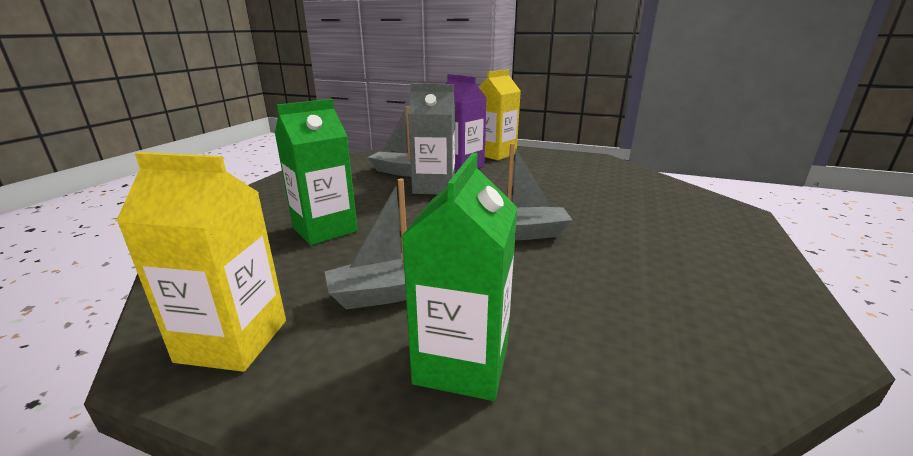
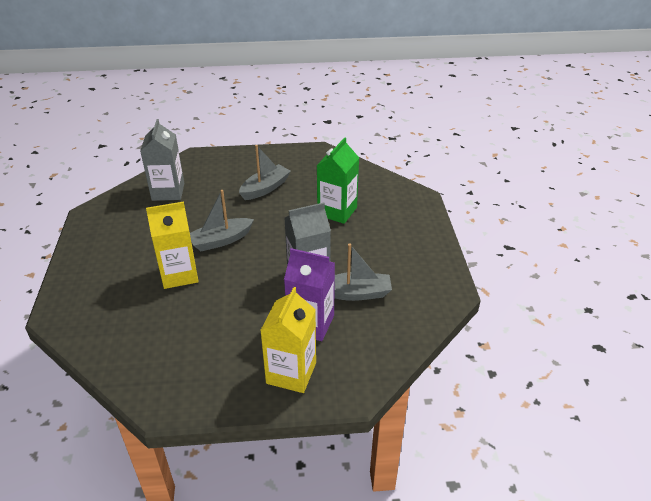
camera: 155 degrees right, 15 degrees up
yellow carton [116,152,286,372] -> yellow carton moved to [146,202,199,289]
green carton [401,153,517,401] -> none
none -> grey carton [140,119,184,201]

